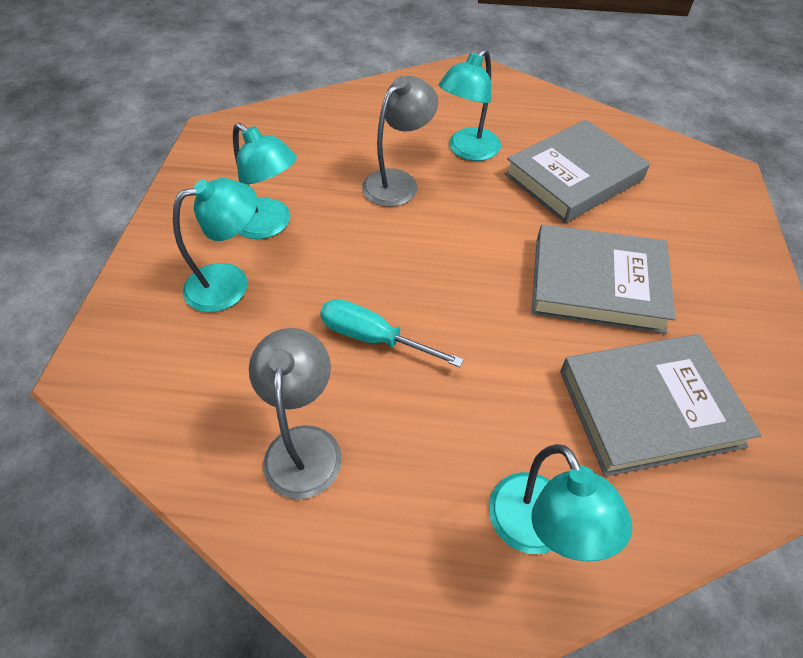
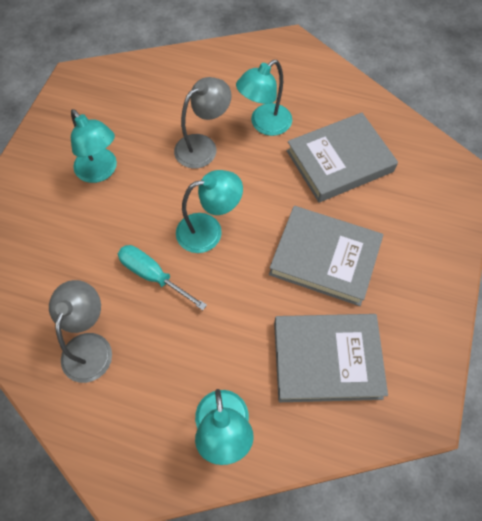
camera: 10 degrees right, 10 degrees up
turquoise lamp [173,178,257,312] -> turquoise lamp moved to [176,170,243,253]

